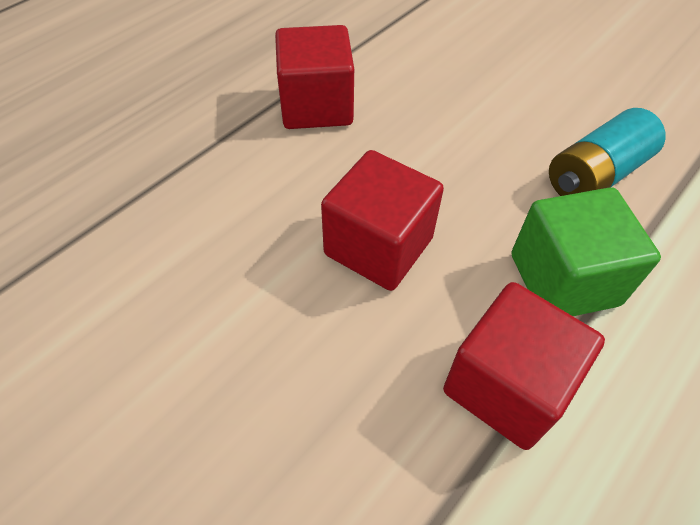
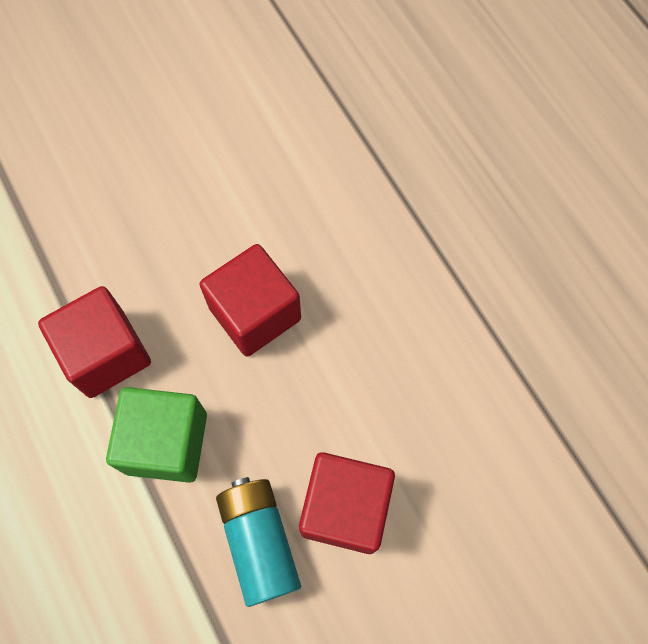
camera: 110 degrees right, 15 degrees up
red cube [275,25,354,129] -> red cube moved to [299,452,395,554]

